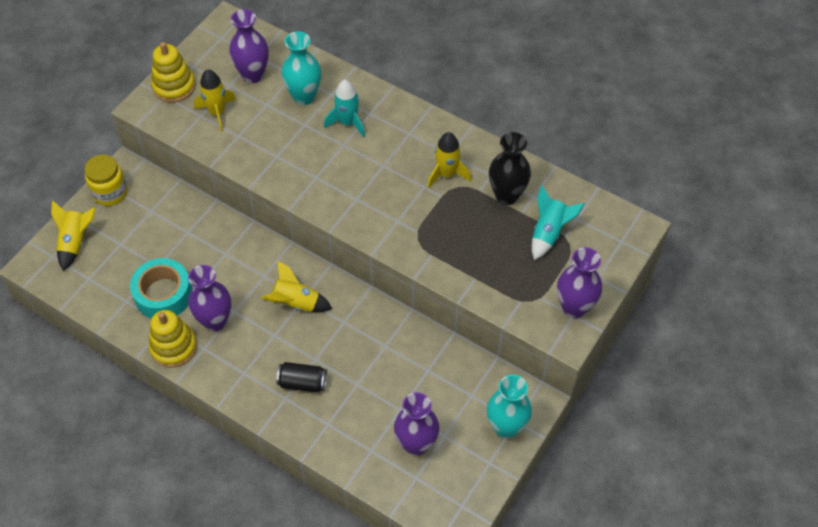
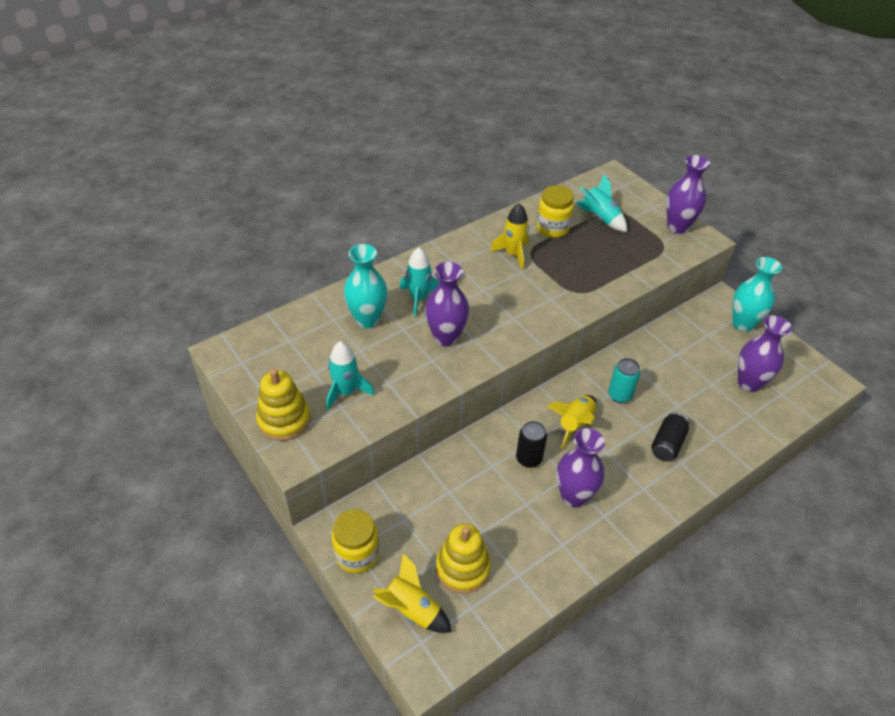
camera: 70 degrees left, 10 degrees down
turquoise tape [130,258,192,319] -> none
yellow stacking toy [149,310,197,368] -> yellow stacking toy moved to [436,524,491,594]
yellow rocket [194,69,236,131] -> turquoise rocket [326,341,374,410]
purple vase [229,9,269,83] -> purple vase moved to [425,262,469,347]
black vase [489,132,531,205] -> yellow jar [536,185,574,238]
none -> black can [516,421,547,468]
none -> turquoise can [608,358,640,403]

